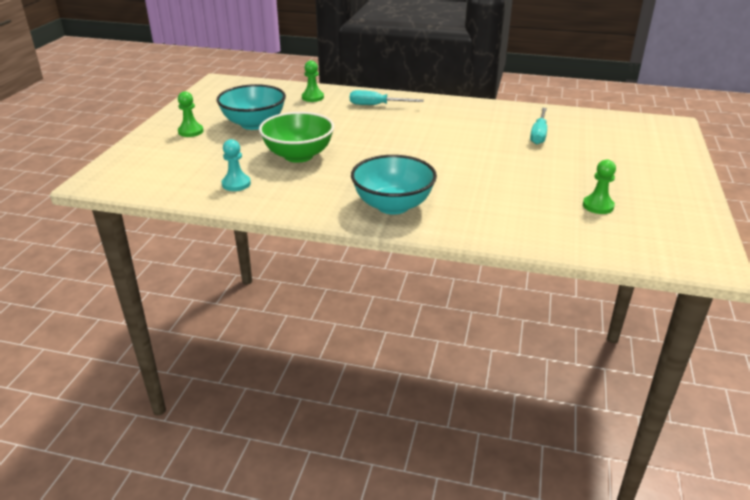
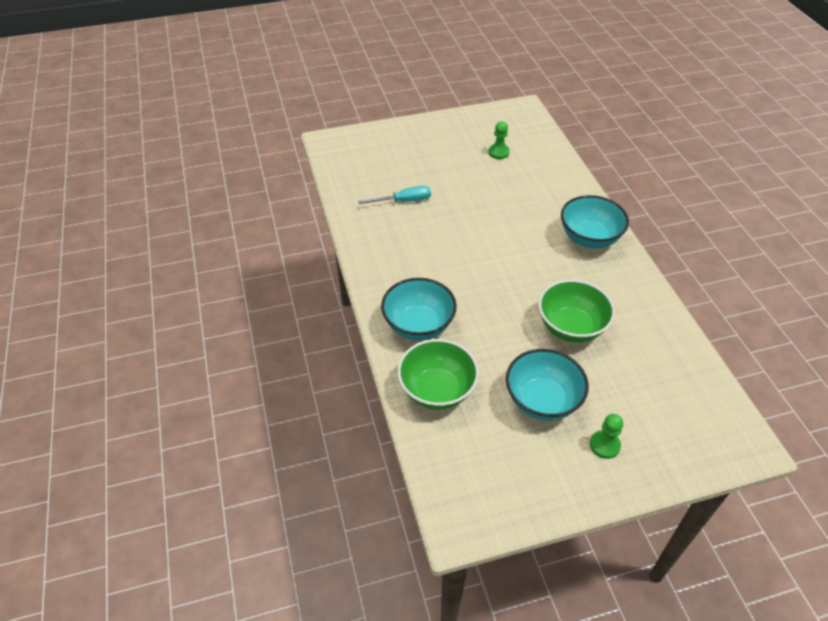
camera: 120 degrees left, 15 degrees up
turquoise pawn [221,139,251,191] -> none
green pawn [302,61,324,102] -> green bowl [397,339,479,410]
turquoise screwdriver [350,90,424,105] -> turquoise bowl [381,278,457,341]

